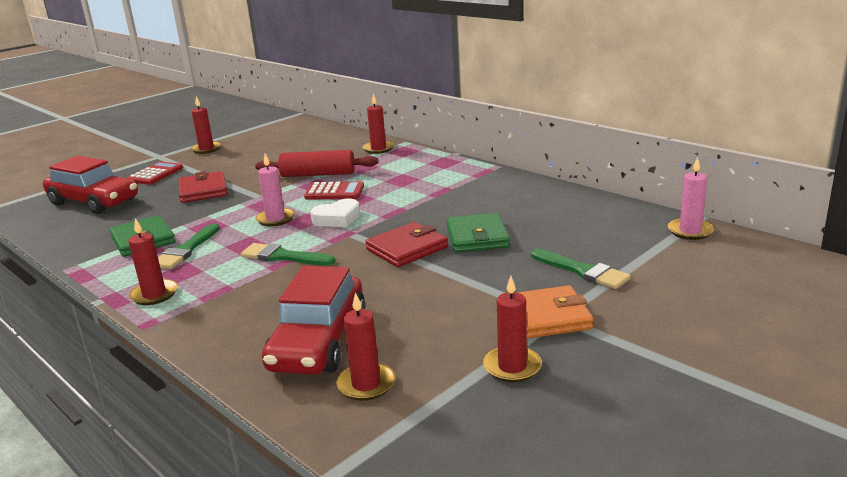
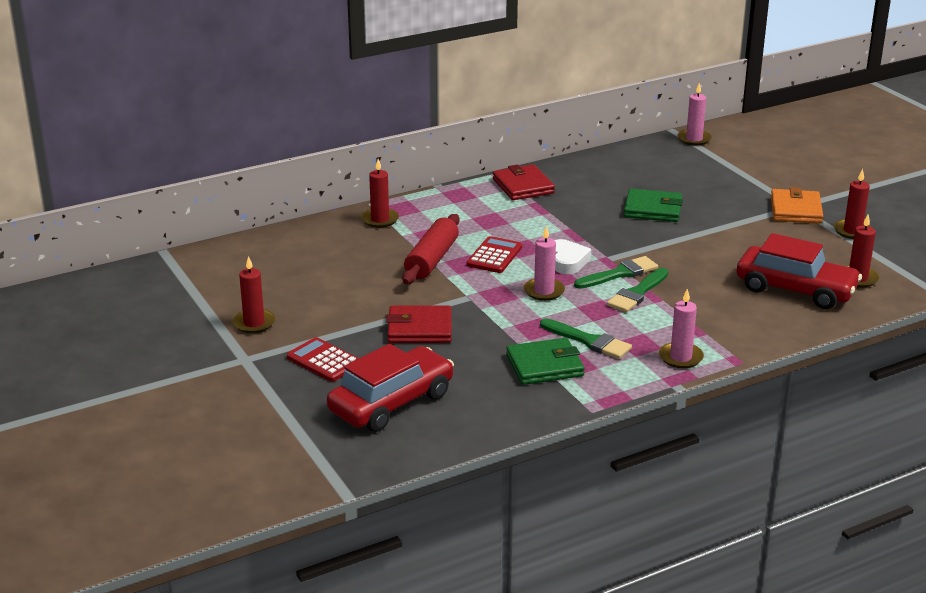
camera: 75 degrees left, 5 degrees up
red candle [128,218,178,305] -> pink candle [659,289,704,368]
red wallet [365,222,448,267] -> red wallet moved to [493,164,555,200]
green brush [531,249,631,289] -> green brush moved to [574,256,658,289]

